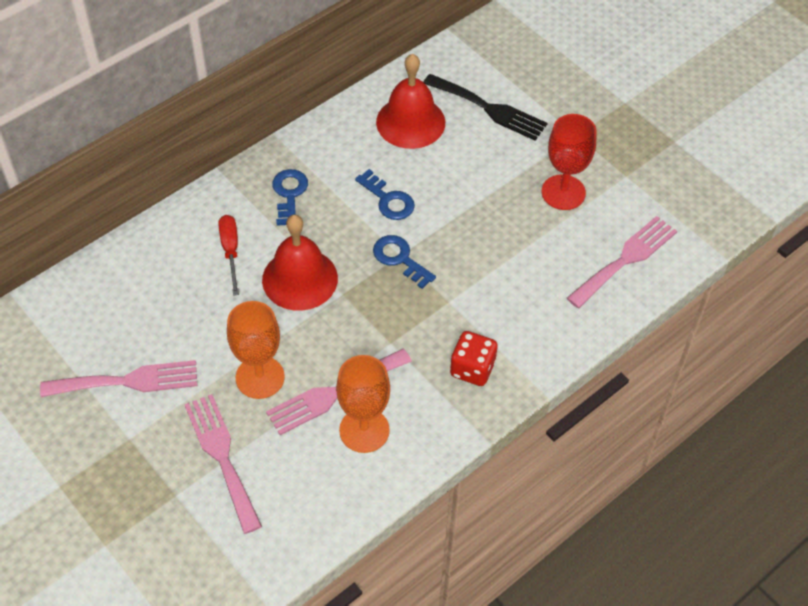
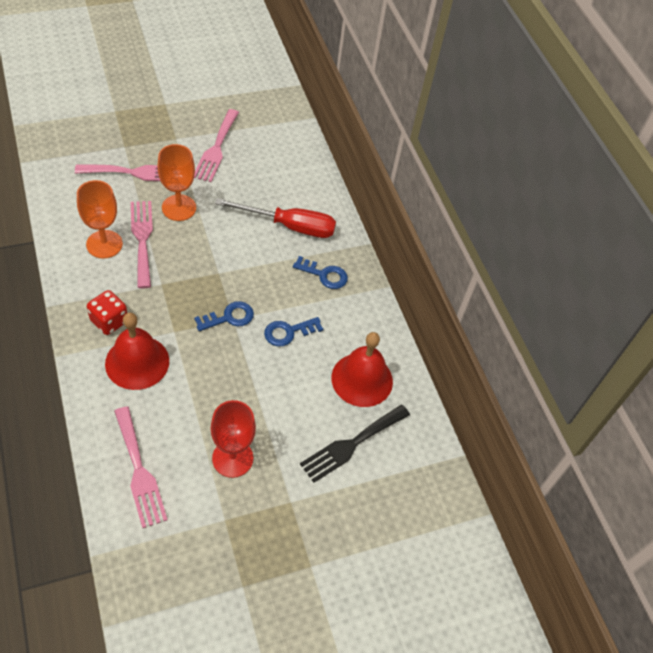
camera: 105 degrees right, 0 degrees up
red screwdriver [218,215,239,296] -> red screwdriver [215,198,336,238], size x1.71
red bell [262,215,338,311] -> red bell moved to [105,313,169,390]

